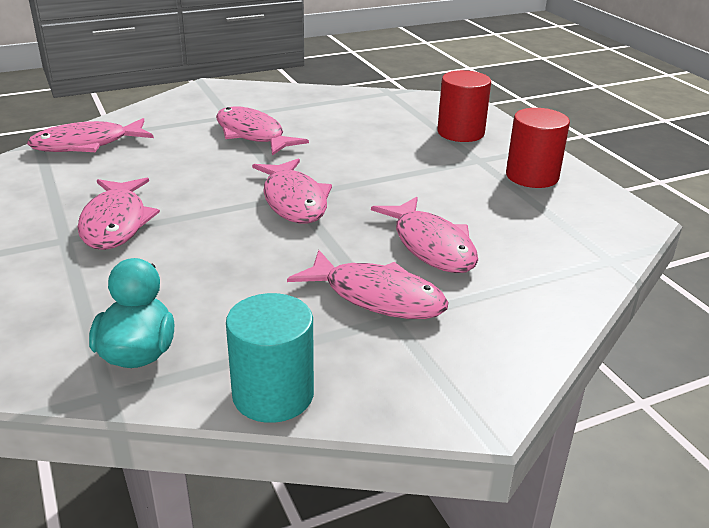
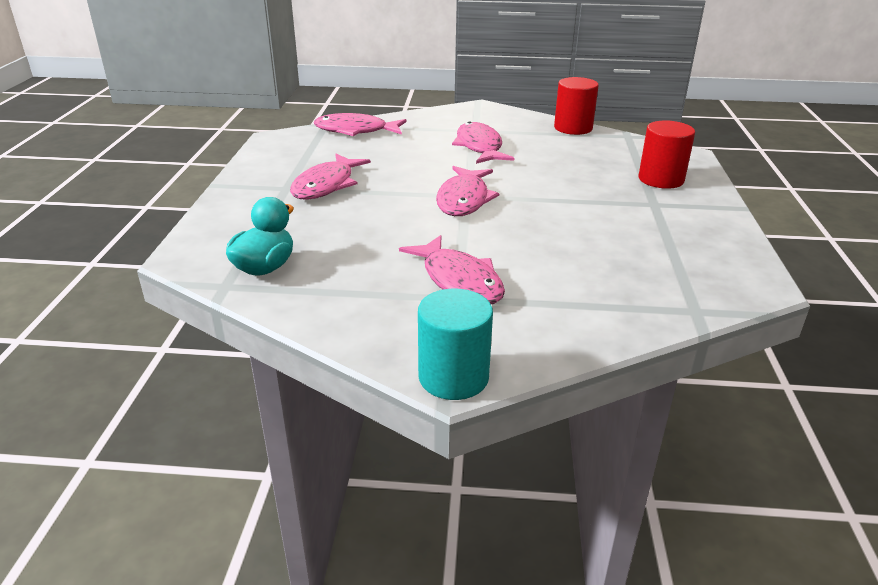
camera: 30 degrees right, 0 degrees up
turquoise cylinder [226,293,314,423] -> turquoise cylinder moved to [418,288,493,400]
pink fish [371,197,478,273] -> none
red cylinder [506,108,570,188] -> red cylinder moved to [554,77,599,135]

